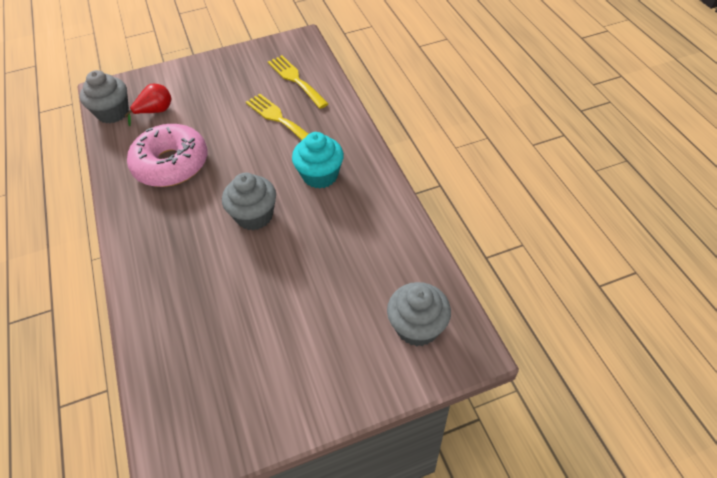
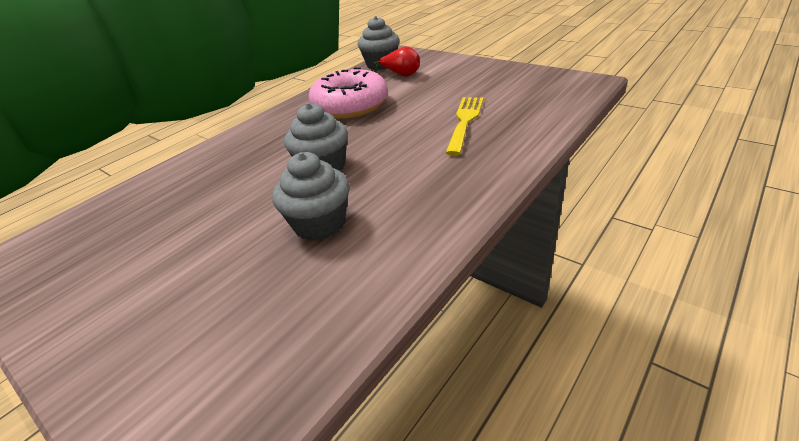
camera: 60 degrees right, 15 degrees down
yellow fork [268,55,328,109] -> none
turquoise cupcake [292,132,344,189] -> none
grey cupcake [387,282,451,347] -> grey cupcake moved to [272,152,349,241]

